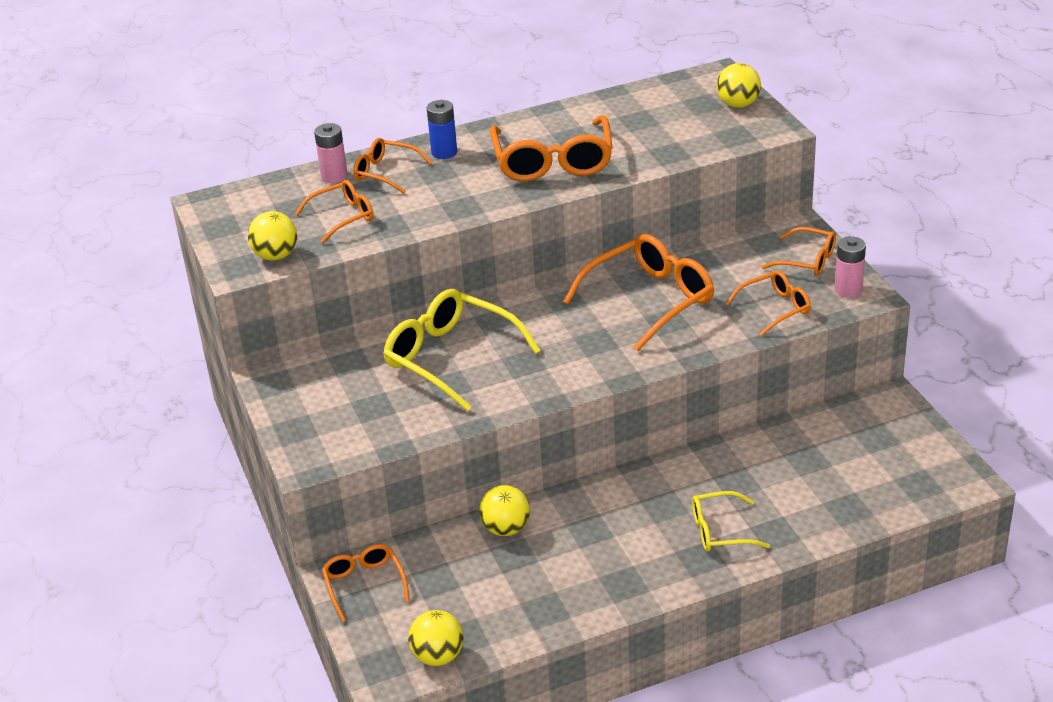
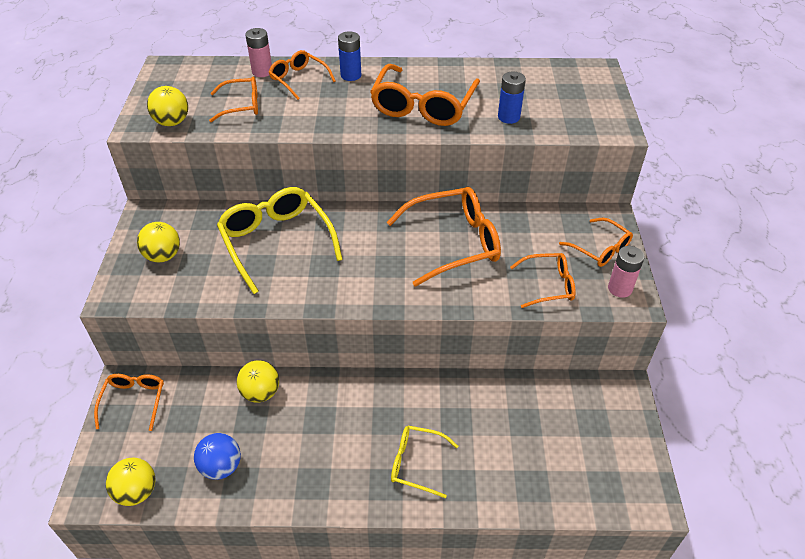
camera: 20 degrees right, 10 degrees up
yellow ball [717,63,761,108] -> yellow ball moved to [137,222,180,262]
none -> blue ball [194,433,241,480]
none -> blue battery [498,72,526,124]

